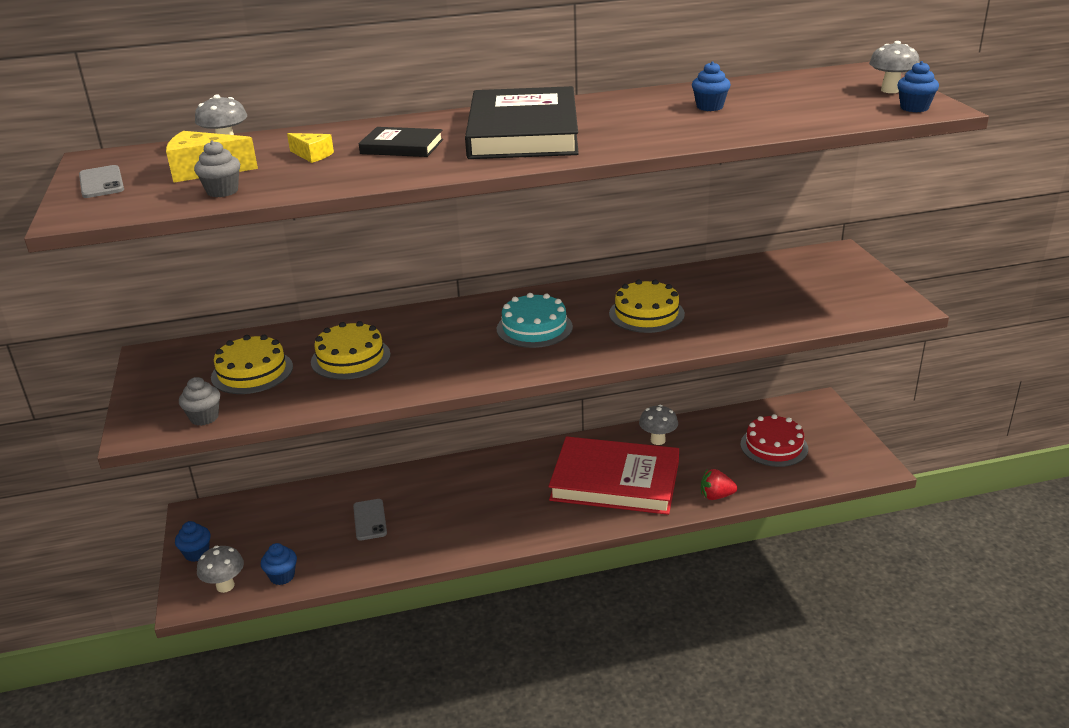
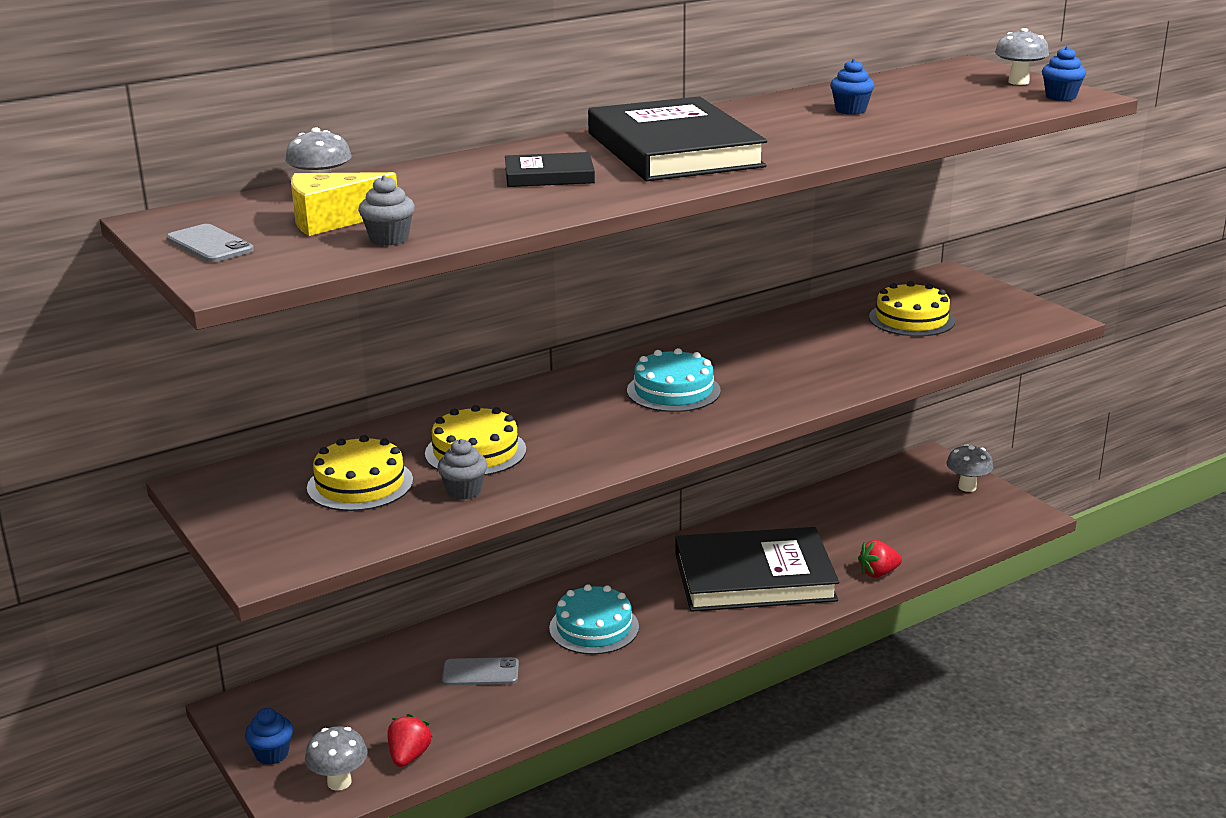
camera: 20 degrees left, 5 degrees down
grey cupcake [179,377,220,426] -> grey cupcake moved to [437,439,487,500]
blue cupcake [261,543,297,585] -> red strawberry [388,714,432,767]
yellow cheese [287,133,334,163] -> none
grey phone [353,499,387,541] -> grey phone turned 60 degrees counterclockwise [442,657,519,686]
red book [549,436,679,515] -> black book [675,527,839,612]
yellow cake [609,279,685,333] -> yellow cake moved to [869,281,955,336]
grey mushroom [639,405,678,445] -> grey mushroom moved to [946,444,993,492]
red cake [740,414,808,467] -> none
none -> turquoise cake [549,584,639,654]

